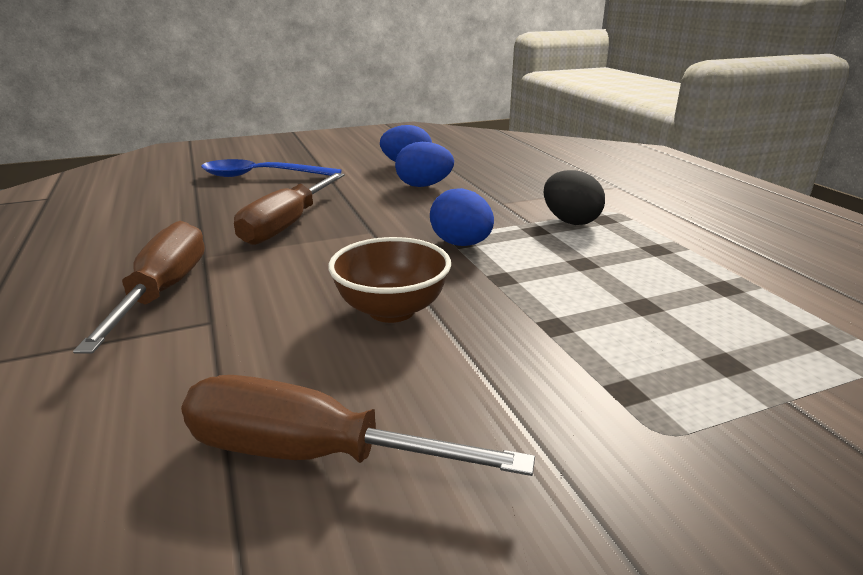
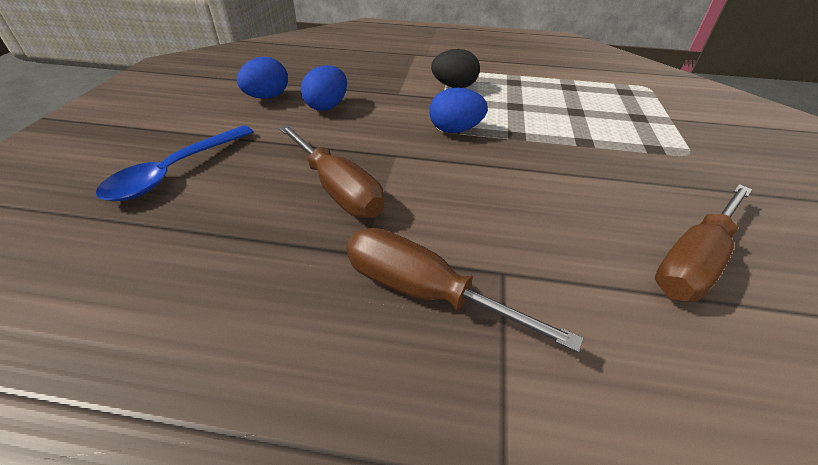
camera: 60 degrees left, 15 degrees up
brown bowl [328,237,451,323] -> none

